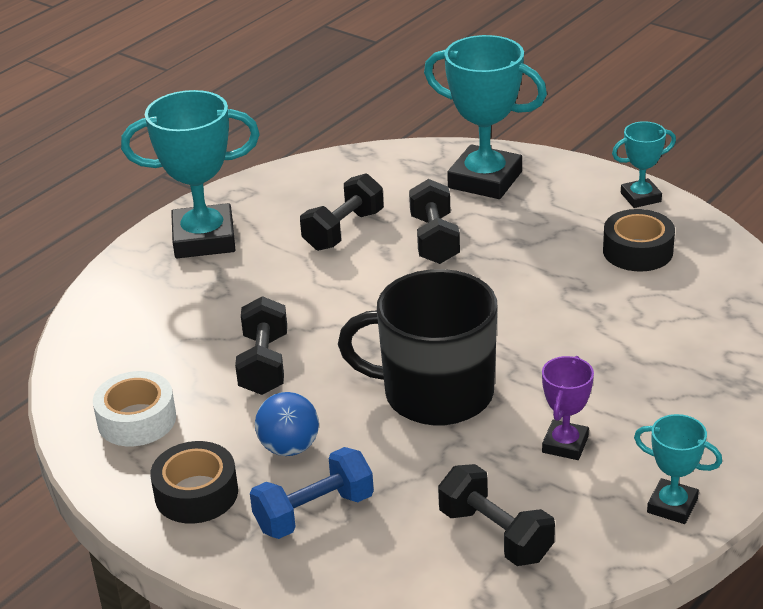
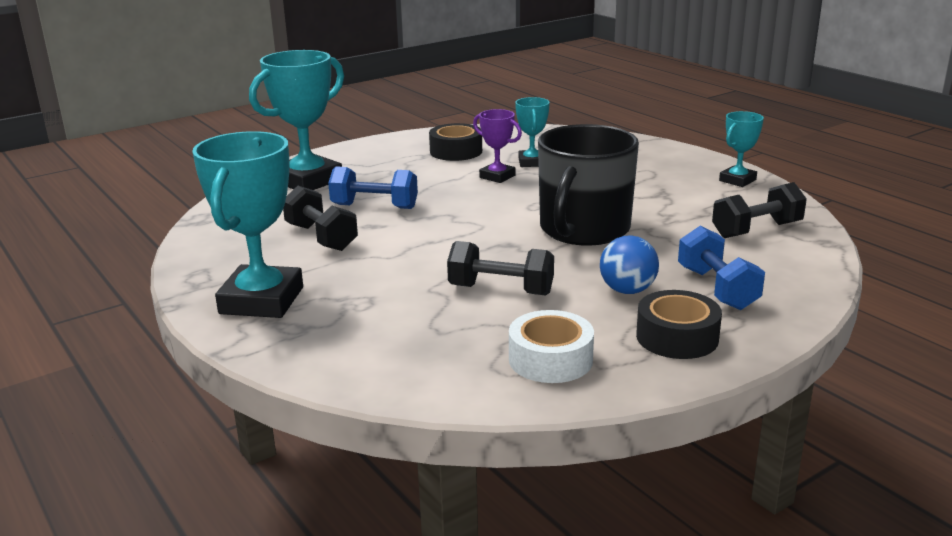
camera: 75 degrees left, 10 degrees down
black dumbbell [409,179,460,264] -> blue dumbbell [328,166,418,209]
purple trophy [542,356,594,460] -> purple trophy moved to [473,109,522,183]
turquoise trophy [612,121,676,208] -> turquoise trophy moved to [515,97,550,167]

